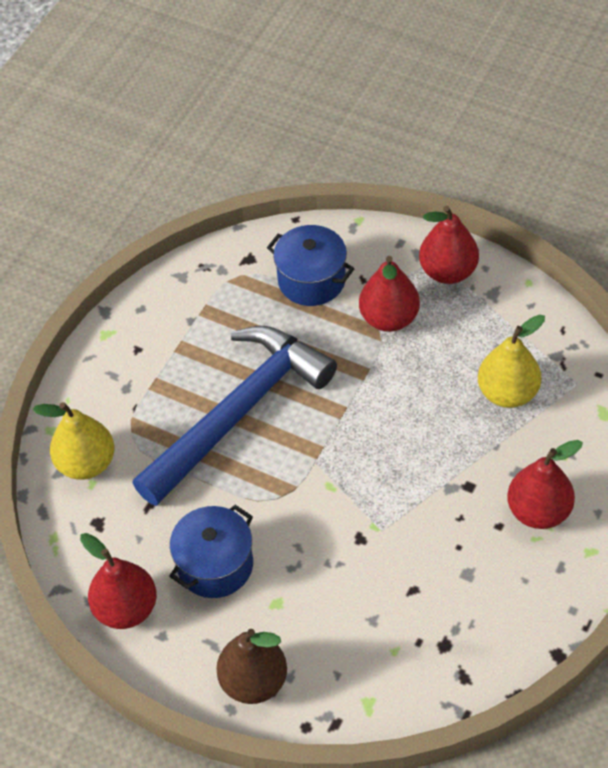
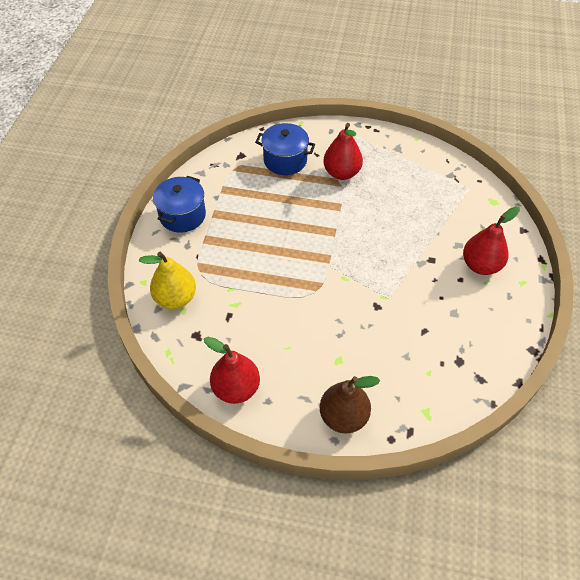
camera: 20 degrees left, 0 degrees up
blue hammer [132,326,337,506] -> none
blue pot [169,505,253,598] -> blue pot moved to [153,176,206,233]
red pear [419,206,479,284] -> none
yellow pear [478,315,545,408] -> none

